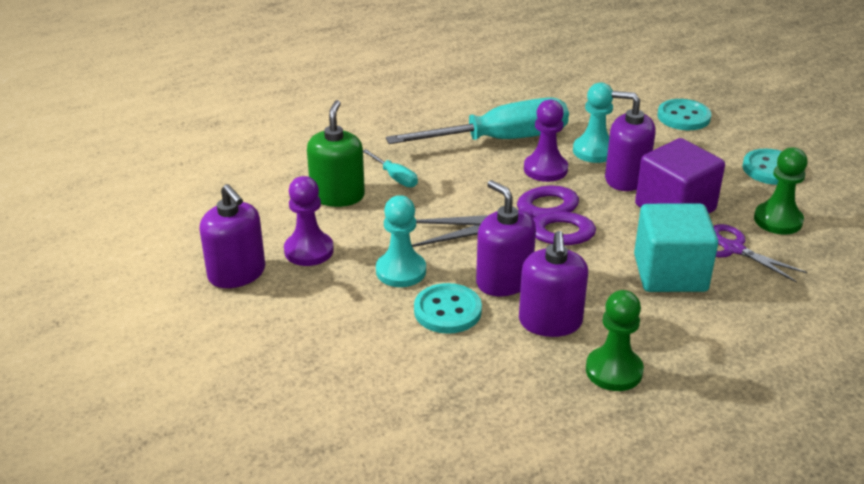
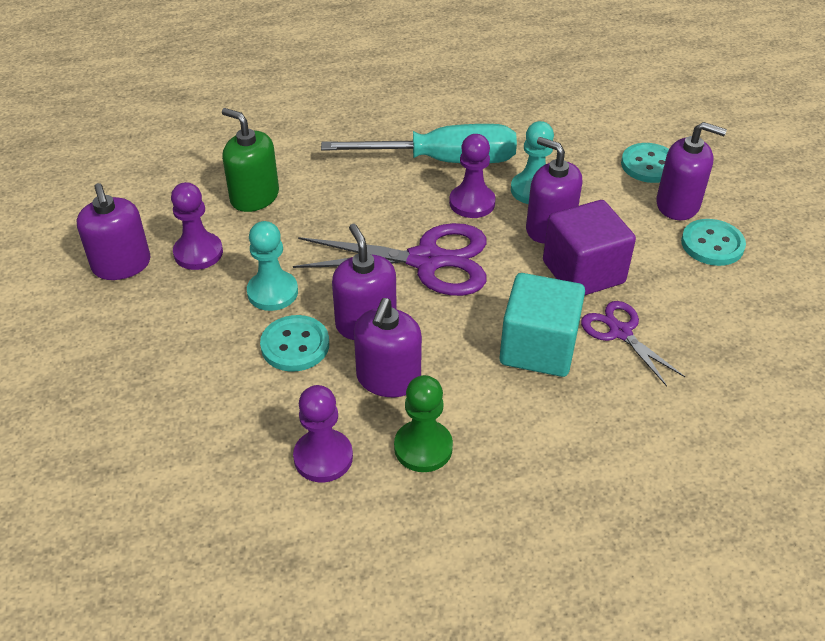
camera: 15 degrees right, 10 degrees up
green soap dispenser [307,100,365,207] -> green soap dispenser turned 75 degrees counterclockwise [222,108,279,212]
turquoise screwdriver [363,149,418,188] -> none
green pawn [754,147,808,234] -> none
none -> purple pawn [293,385,353,482]
none -> purple soap dispenser [656,122,727,220]

